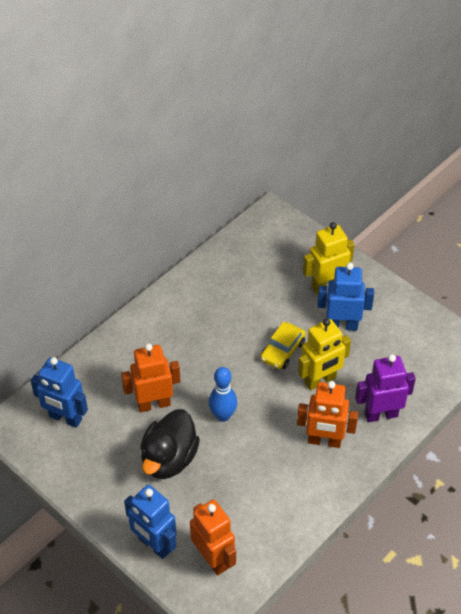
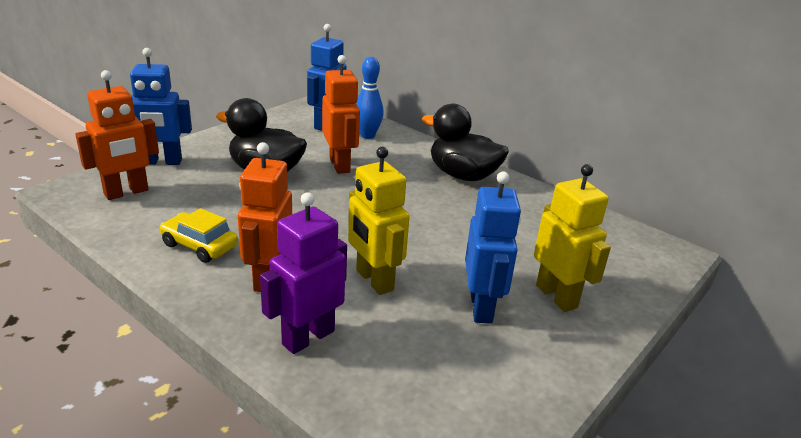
camera: 85 degrees right, 20 degrees down
blue robot [124,485,177,559] -> blue robot turned 135 degrees counterclockwise [130,48,192,165]
blue bowling pin [209,367,237,422] -> blue bowling pin moved to [356,57,384,139]
yellow car [260,322,306,369] -> yellow car moved to [160,208,238,263]
purple robot [355,354,416,423] -> purple robot turned 120 degrees counterclockwise [260,192,347,354]
none -> black duck [422,104,509,181]

